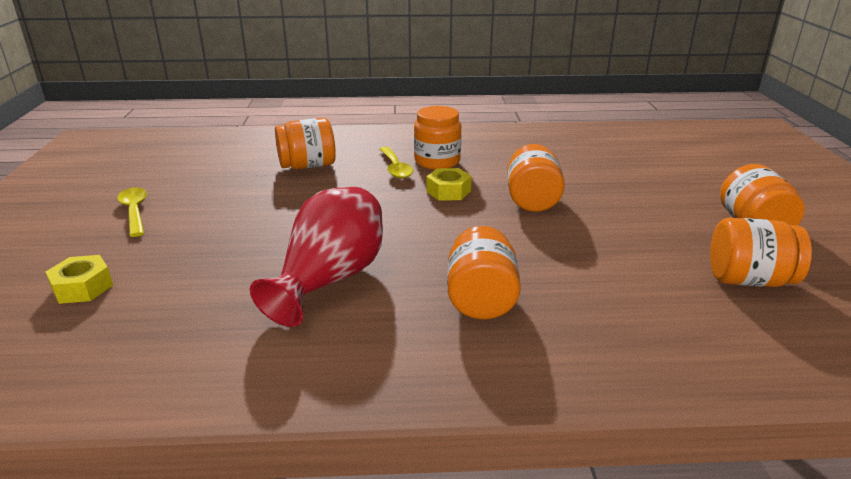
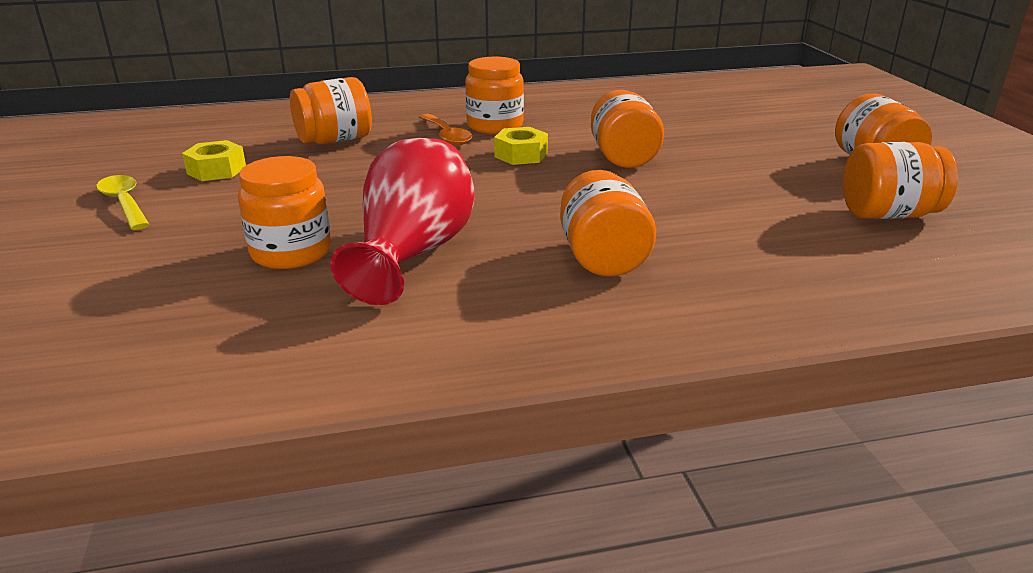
camera: 10 degrees left, 0 degrees up
yellow nut [46,255,113,304] -> yellow nut moved to [182,140,246,181]
yellow spoon [380,147,413,179] -> orange spoon [419,114,472,145]
none -> orange jar [238,156,331,269]

